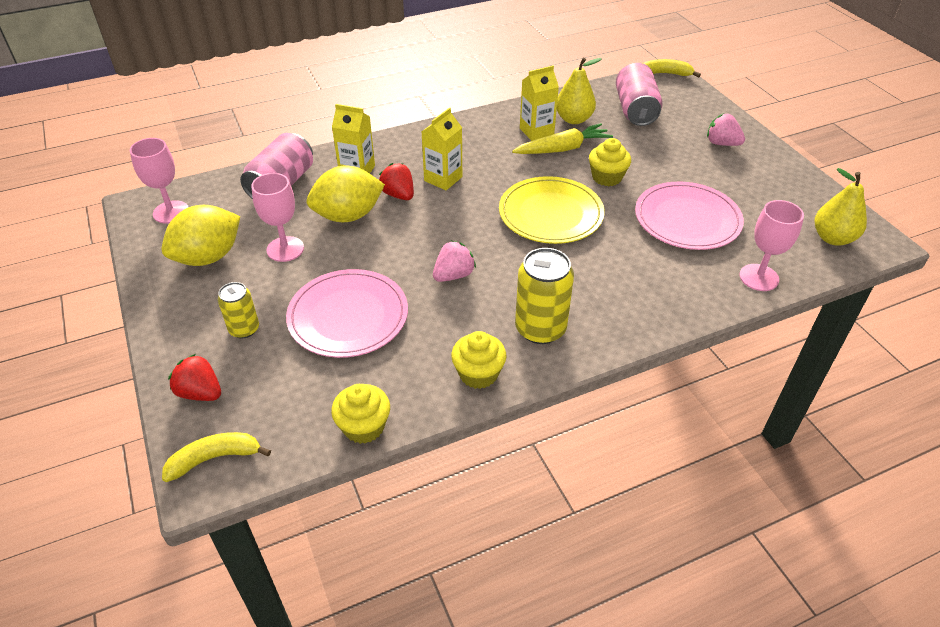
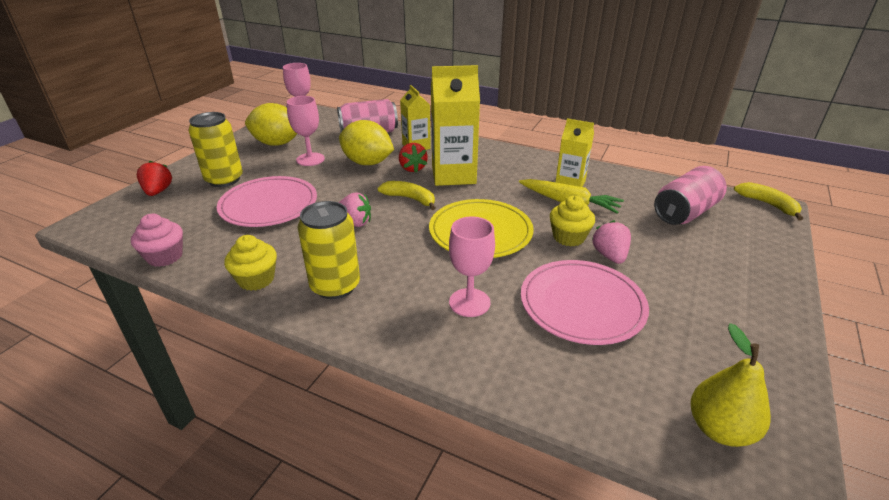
camera: 50 degrees right, 10 degrees down
yellow banana [162,432,271,482] -> yellow banana moved to [377,181,436,210]
yellow can [218,282,259,338] -> yellow can [189,112,243,187], size x1.67
yellow cupcake [331,384,390,444] -> pink cupcake [131,214,183,267]
red strawberry [379,163,414,200] -> red strawberry turned 150 degrees clockwise [399,143,428,172]
yellow carton [421,107,462,190] -> yellow carton [431,65,480,186], size x1.66
yellow pear [557,58,601,124] -> none
pink strawberry [707,114,745,146] -> pink strawberry moved to [592,220,631,264]
pink goblet [739,200,804,291] -> pink goblet moved to [449,216,495,317]

